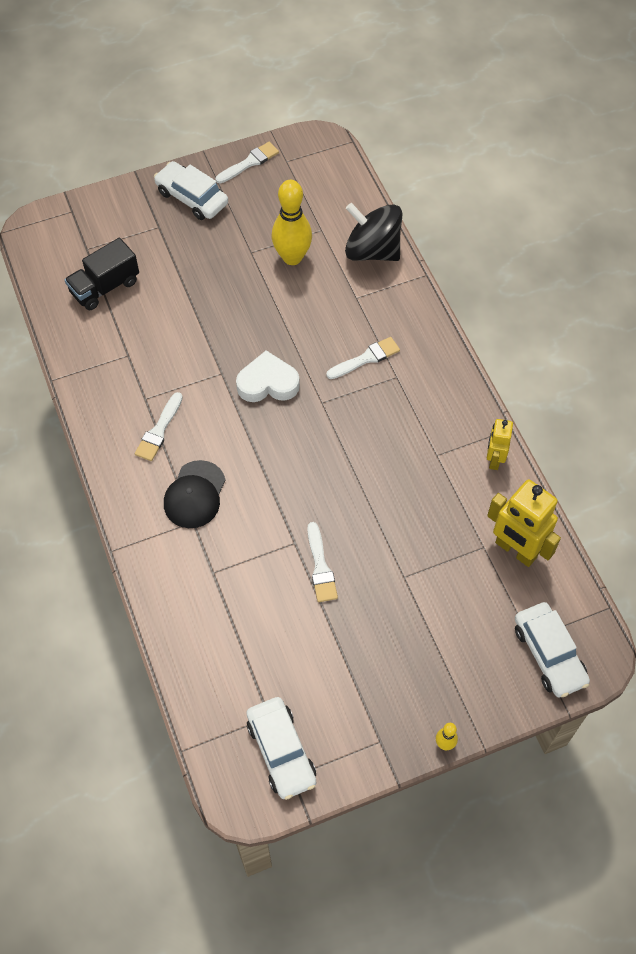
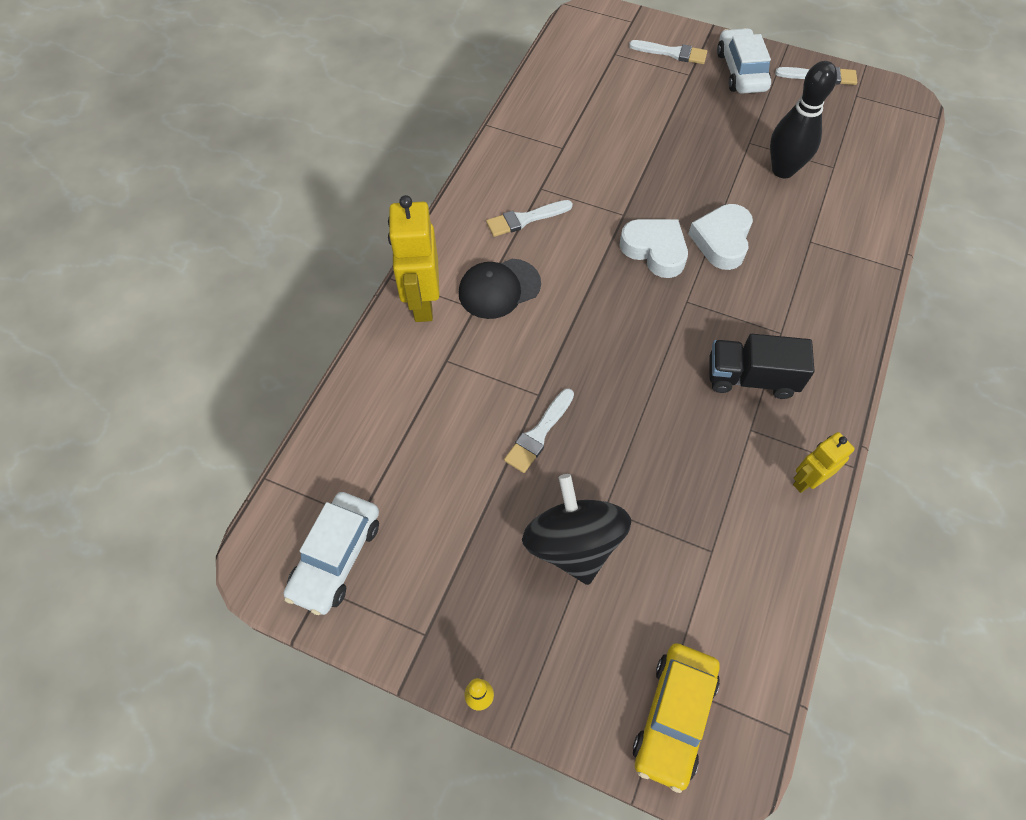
camera: 45 degrees right, 0 degrees up
black truck [64,238,139,311] -> black truck moved to [709,334,815,399]
yellow bowling pin [272,180,312,265] -> black bowling pin [770,61,837,178]
white brush [326,337,400,379] -> white brush moved to [629,40,707,64]
black spinning top [345,203,402,261] -> black spinning top moved to [522,474,631,585]
yellow robot [487,479,561,567] -> yellow robot moved to [388,195,439,322]
white car [515,602,590,698] -> yellow car [633,643,720,793]
none -> white heart [688,204,753,270]

